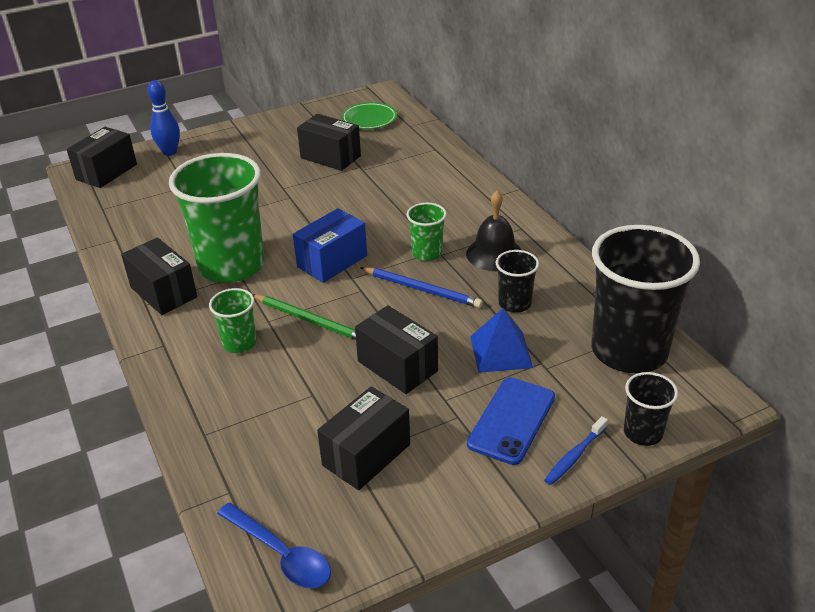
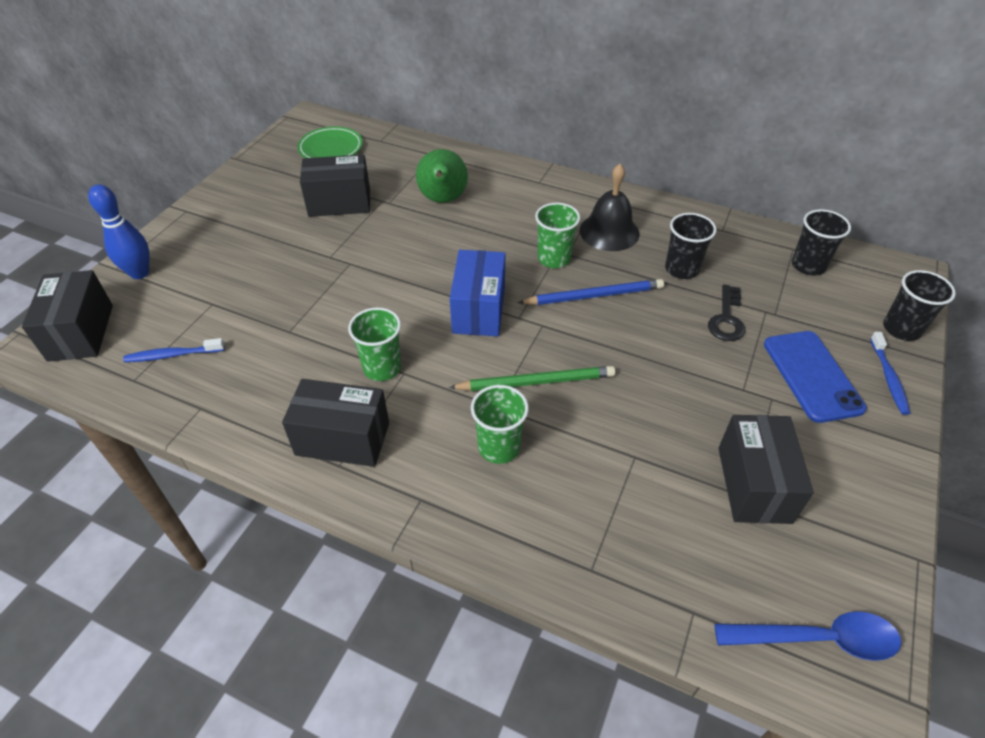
camera: 40 degrees left, 10 degrees up
green cup [169,153,265,283] -> green cup [348,307,401,381], size x0.46
black box [355,305,438,394] -> none
blue pyramid [470,308,533,373] -> black key [708,284,745,341]
black cup [591,225,700,373] -> black cup [792,209,851,275], size x0.46
none -> blue toothbrush [123,338,225,362]
none -> green pear [416,149,468,203]

